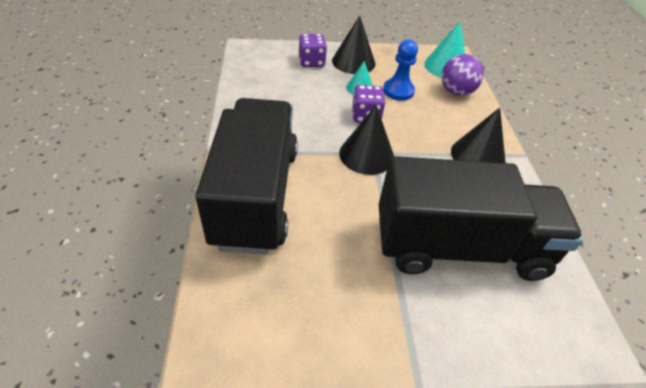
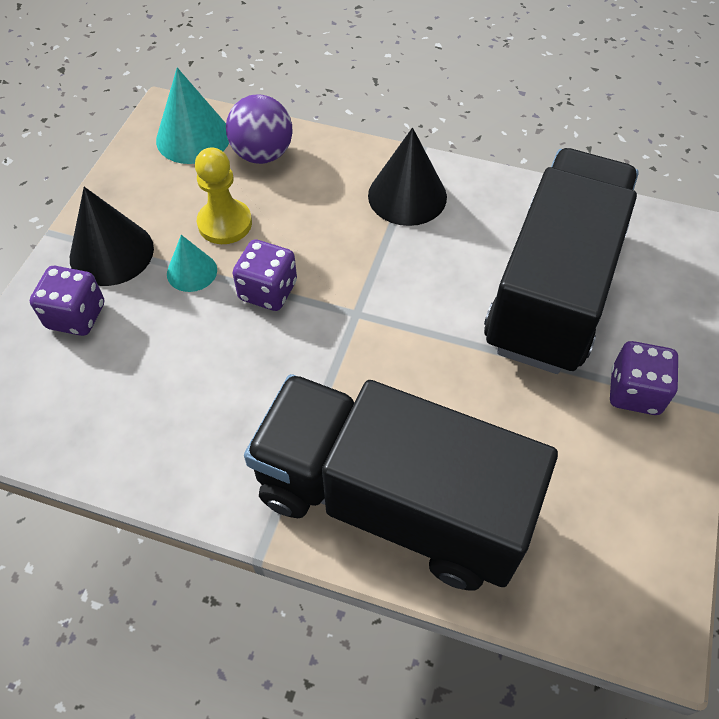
camera: 65 degrees left, 10 degrees up
black cone [339,105,394,175] -> none
blue pawn [383,39,418,101] -> yellow pawn [195,147,252,244]
none -> purple dice [610,341,679,415]

